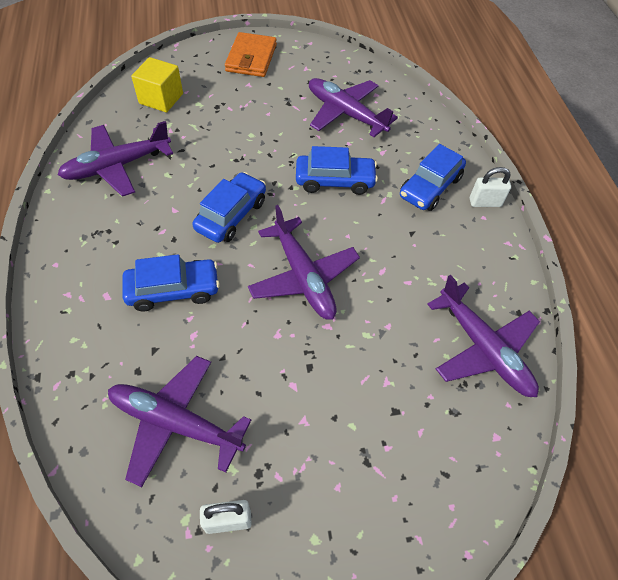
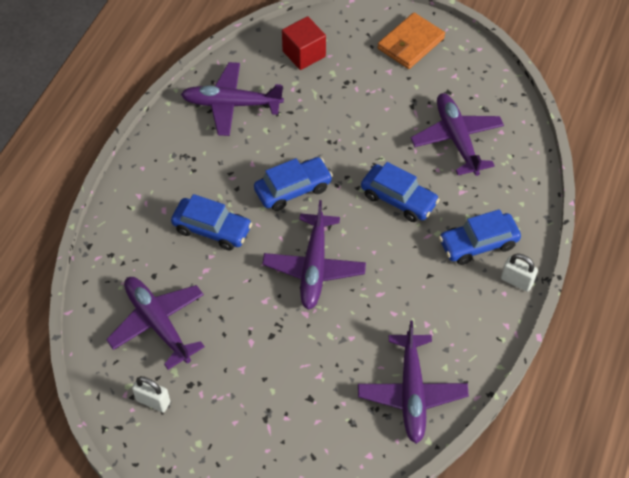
camera: 35 degrees right, 0 degrees up
yellow cube [131,57,183,112] -> red cube [282,16,326,70]

